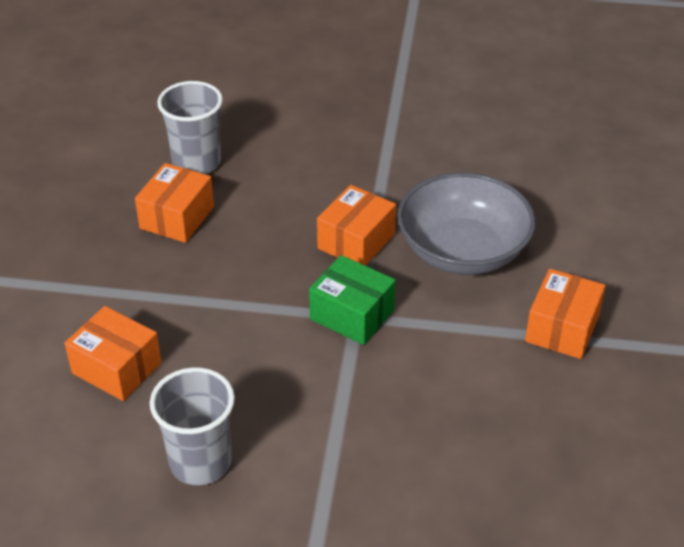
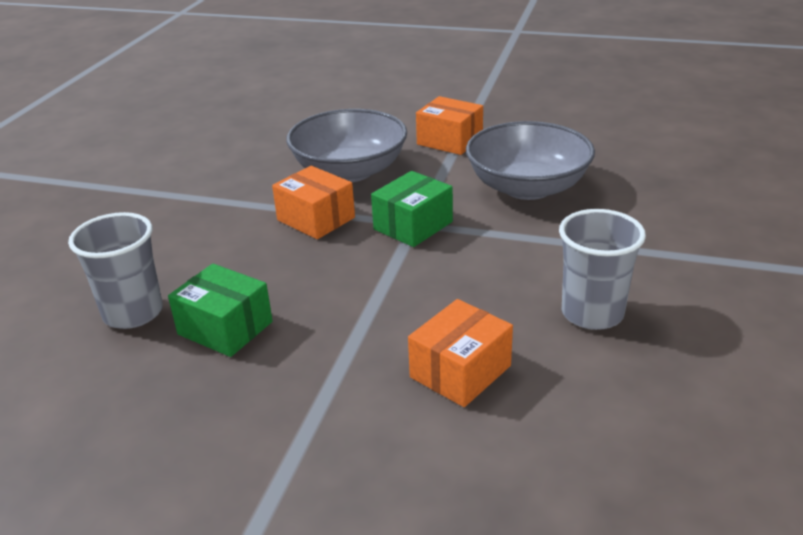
camera: 80 degrees left, 10 degrees down
orange box [135,163,214,243] -> green box [168,264,273,357]
none -> grey bowl [466,121,595,200]

